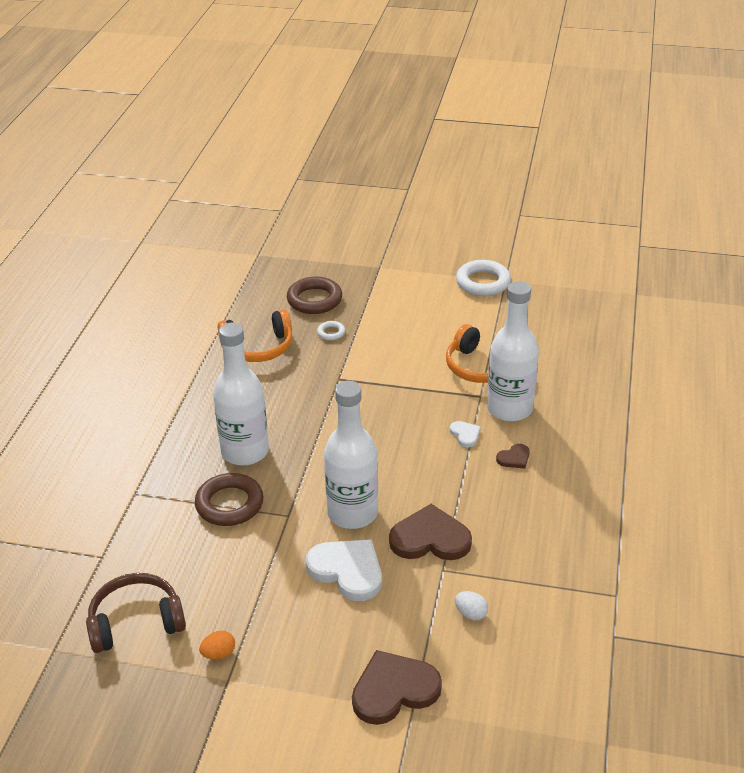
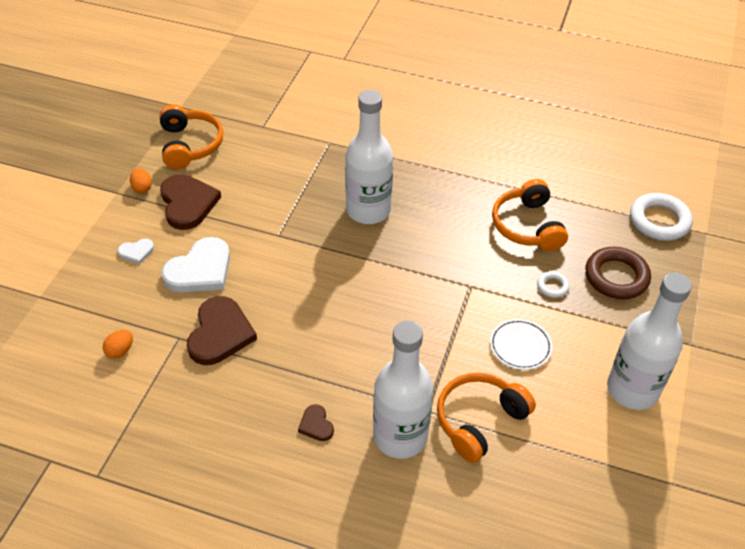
camera: 95 degrees right, 10 degrees up
brown headphones [86,573,186,653] -> orange headphones [159,104,223,169]
brown ring [195,473,264,526] -> none
white bottle [324,381,378,529] -> white bottle moved to [607,272,692,410]
brown heart [352,650,442,725] -> brown heart moved to [160,174,221,230]
white heart [450,421,481,447] -> white heart moved to [118,239,154,264]
white egg [455,591,488,620] -> orange egg [103,330,133,358]
white ring [456,260,511,296] -> white ring moved to [630,193,693,241]
none -> white plate [490,319,553,370]

